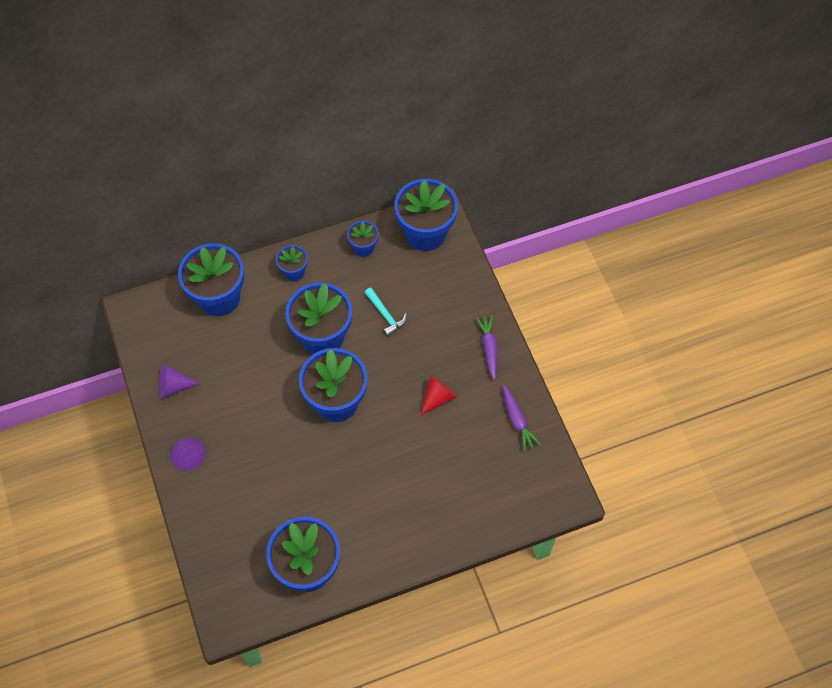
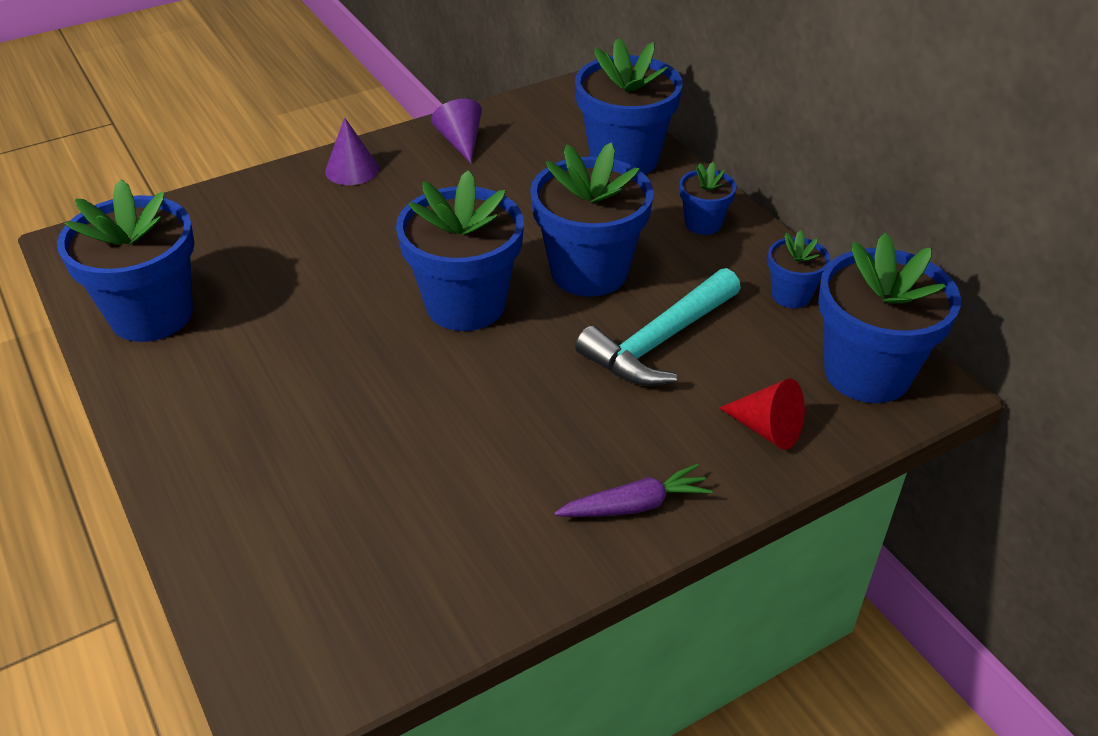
camera: 80 degrees right, 20 degrees down
turquoise hammer [364,288,407,337] -> turquoise hammer [575,268,741,386], size x1.75
red cone [420,376,457,416] -> red cone moved to [719,379,805,450]
purple carrot [502,385,541,451] -> none

